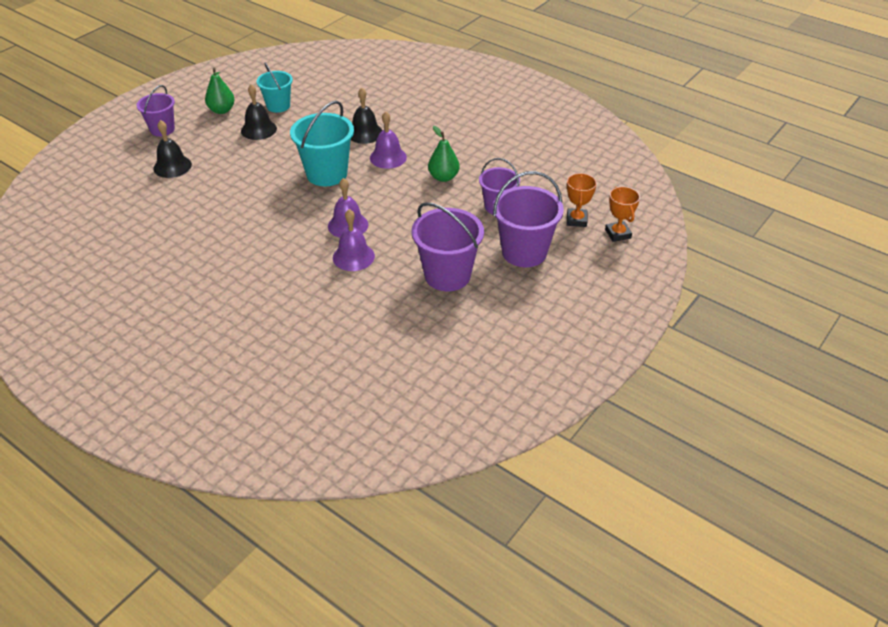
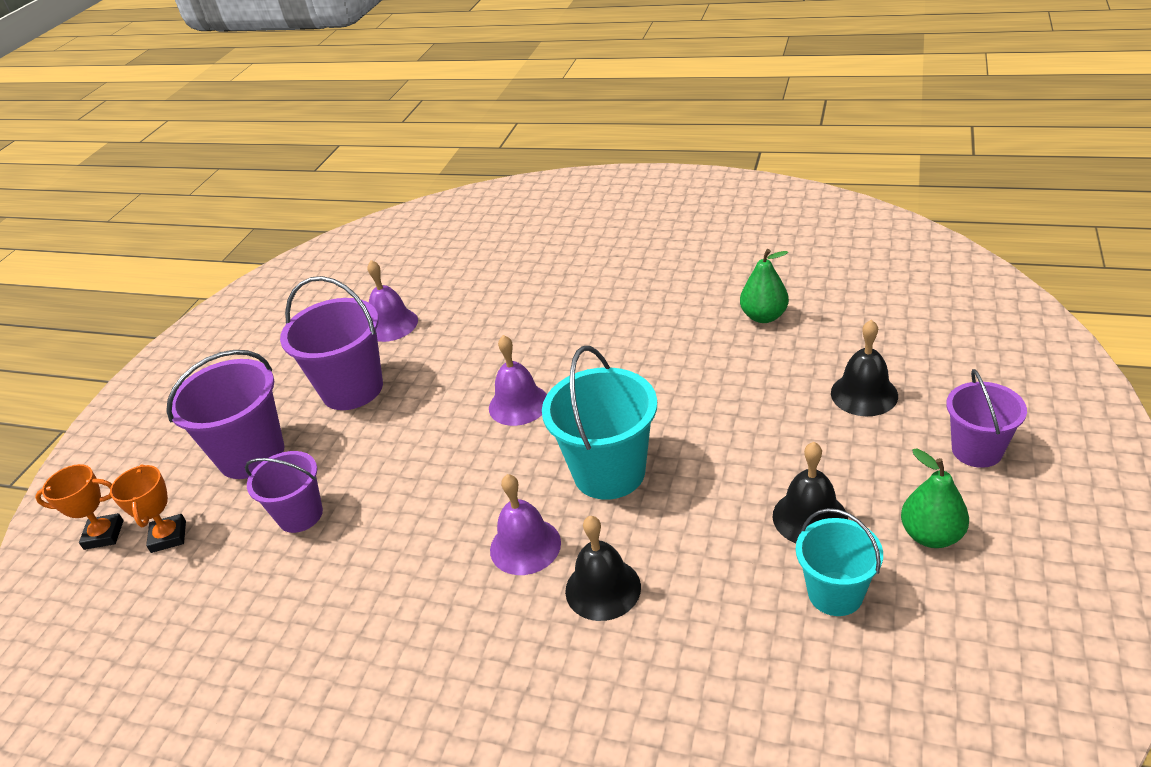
camera: 165 degrees right, 5 degrees down
purple bell [333,209,375,271] -> purple bell moved to [367,260,418,342]
green pear [428,126,460,182] -> green pear moved to [740,249,789,323]
orange trophy [605,187,640,242] -> orange trophy turned 60 degrees counterclockwise [35,464,124,550]

